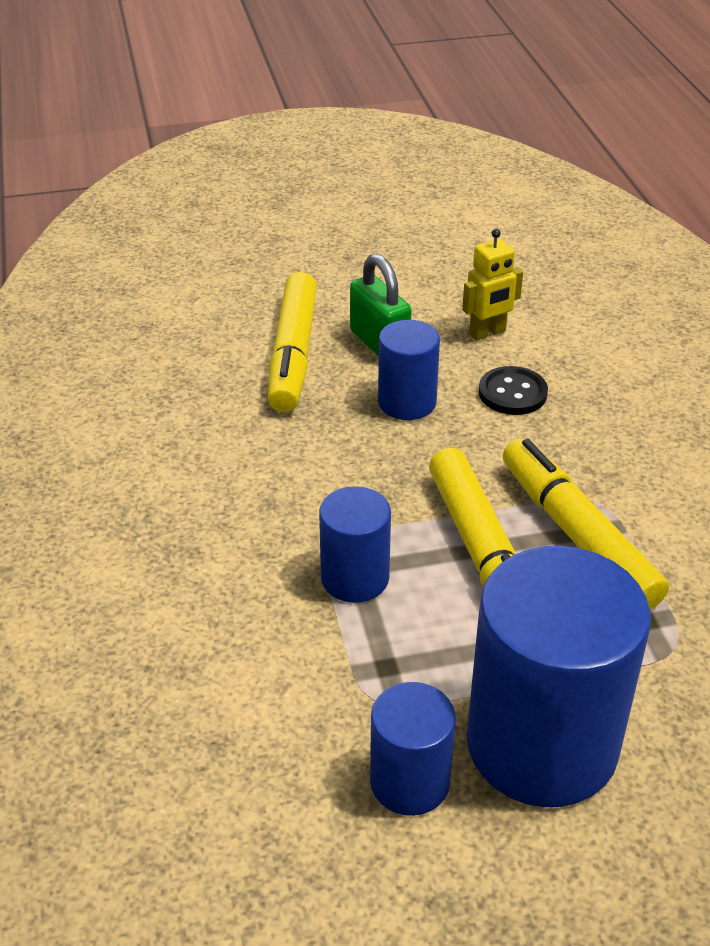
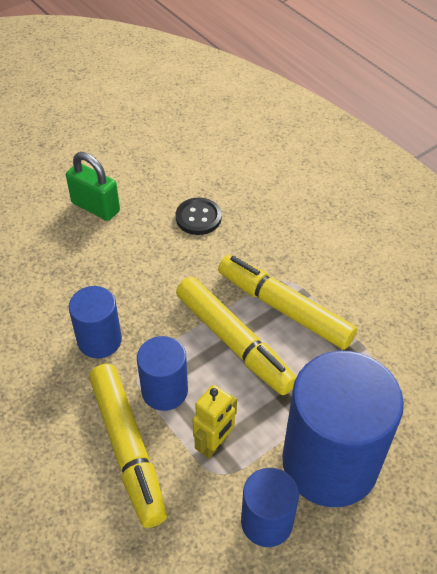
camera: 25 degrees left, 10 degrees up
yellow marker [268,272,317,412] -> yellow marker moved to [89,364,167,528]
blue cylinder [378,320,440,420] -> blue cylinder moved to [69,286,122,358]
yellow robot [462,229,523,341] -> yellow robot moved to [193,385,237,458]

